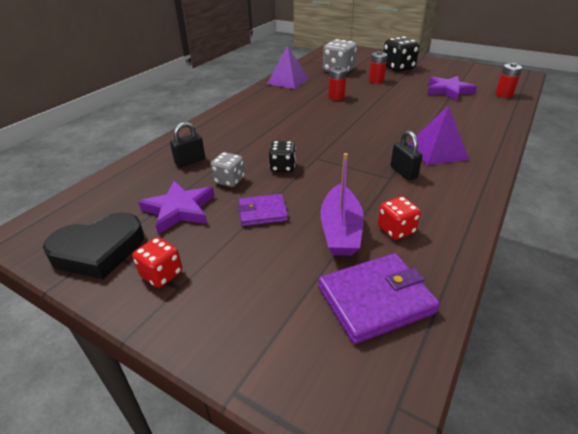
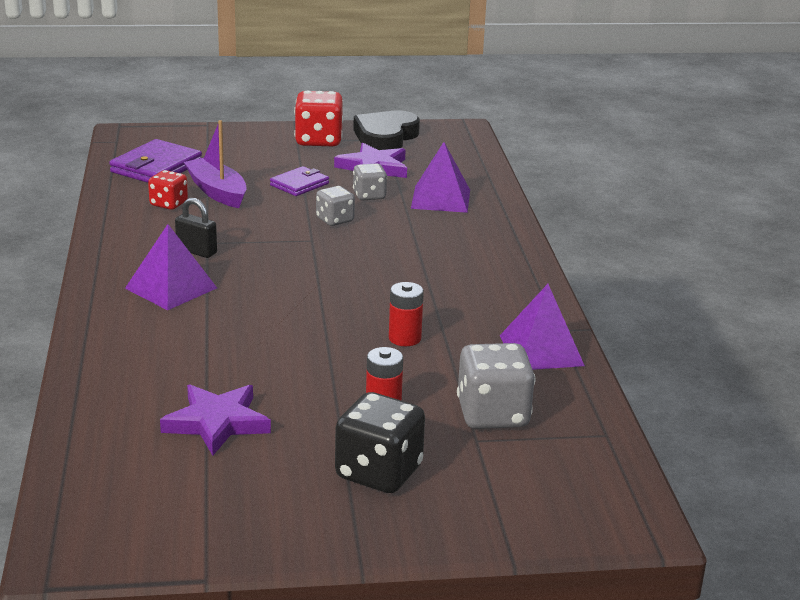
camera: 140 degrees right, 10 degrees down
red dice [132,237,182,288] -> red dice [294,91,344,146], size x1.68
black padlock [170,122,205,167] -> purple pyramid [411,142,470,213]
black dice [269,141,296,172] -> grey dice [316,186,355,226]
red battery [495,63,522,98] -> none

